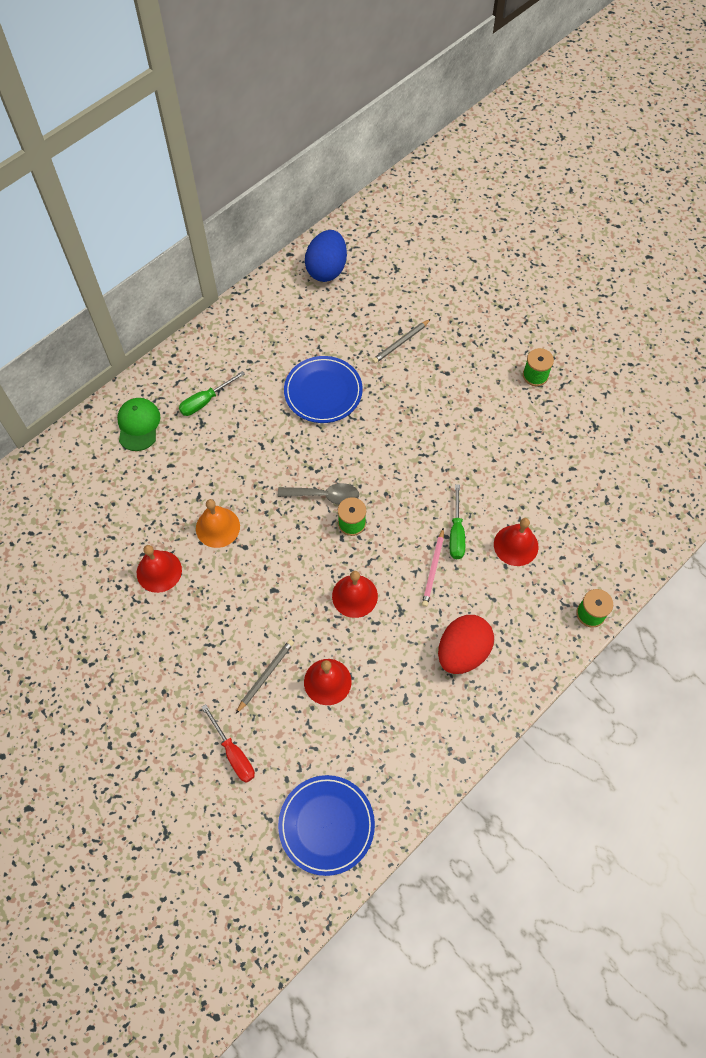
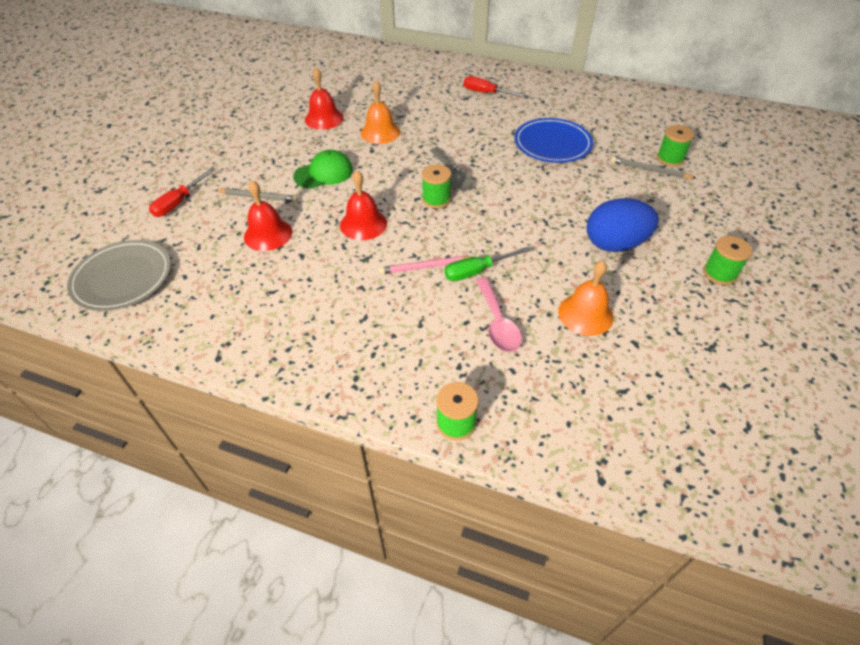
camera: 65 degrees right, 15 degrees down
green cap [117,398,160,451] -> green cap moved to [293,150,353,189]
green screwdriver [179,371,245,416] -> red screwdriver [464,76,528,98]
blue plate [278,775,375,876] -> grey plate [67,240,171,311]
blue egg [305,230,347,282] -> blue egg moved to [587,198,659,252]
red egg [438,615,494,674] -> none
red bell [494,518,538,566] -> pink spoon [476,277,522,352]
none -> orange bell [558,261,614,336]
none -> green spool [657,125,694,167]

